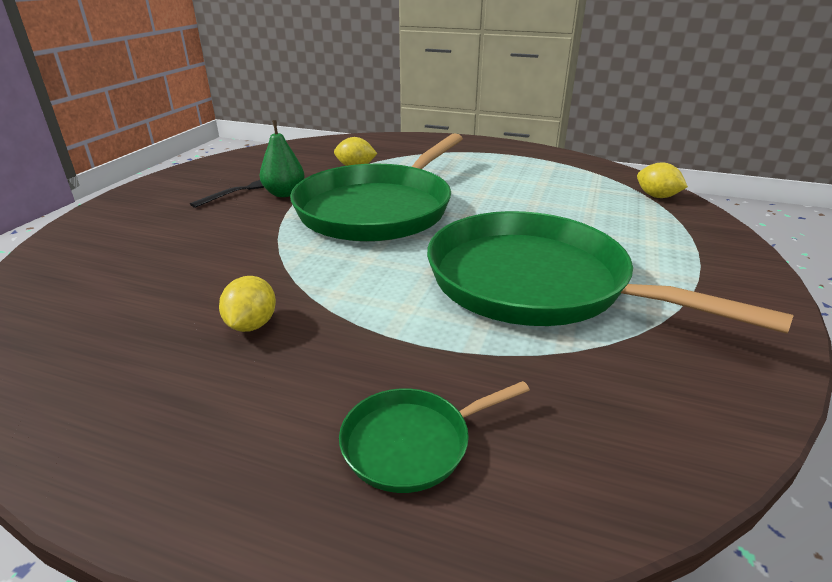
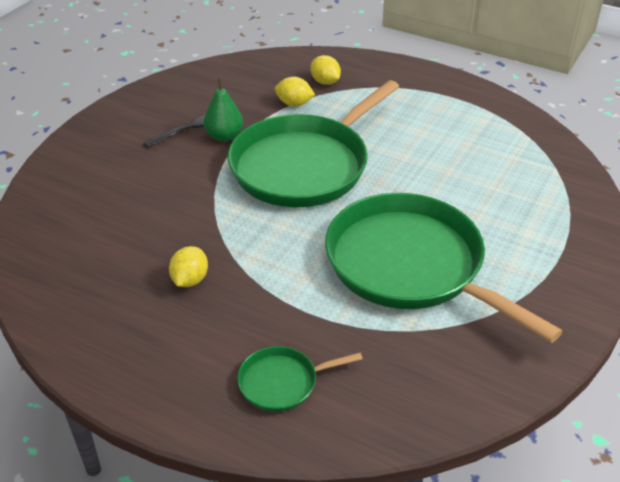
camera: 10 degrees right, 10 degrees up
yellow lemon [637,163,688,198] -> yellow lemon moved to [311,55,341,85]

